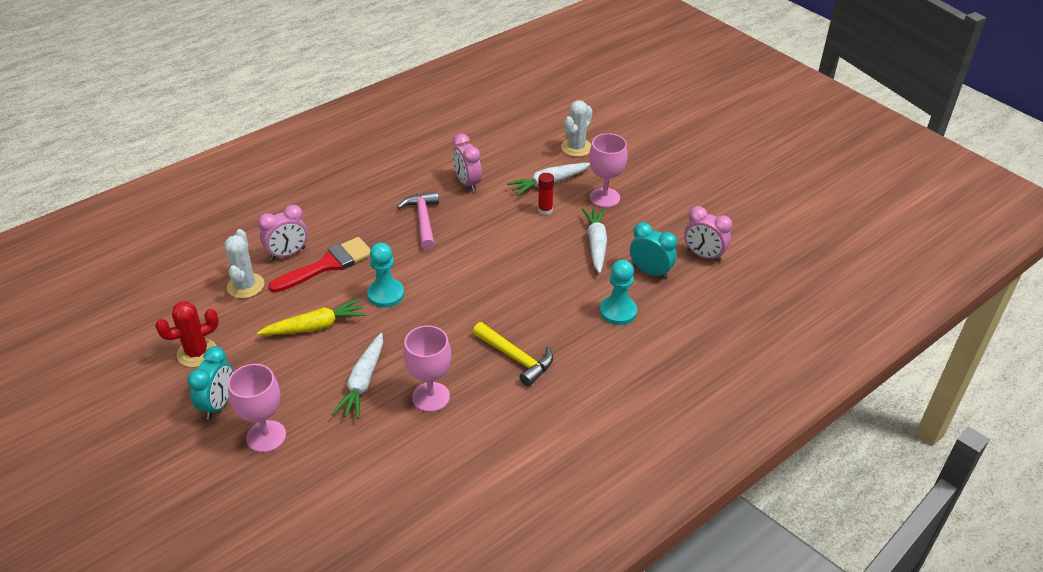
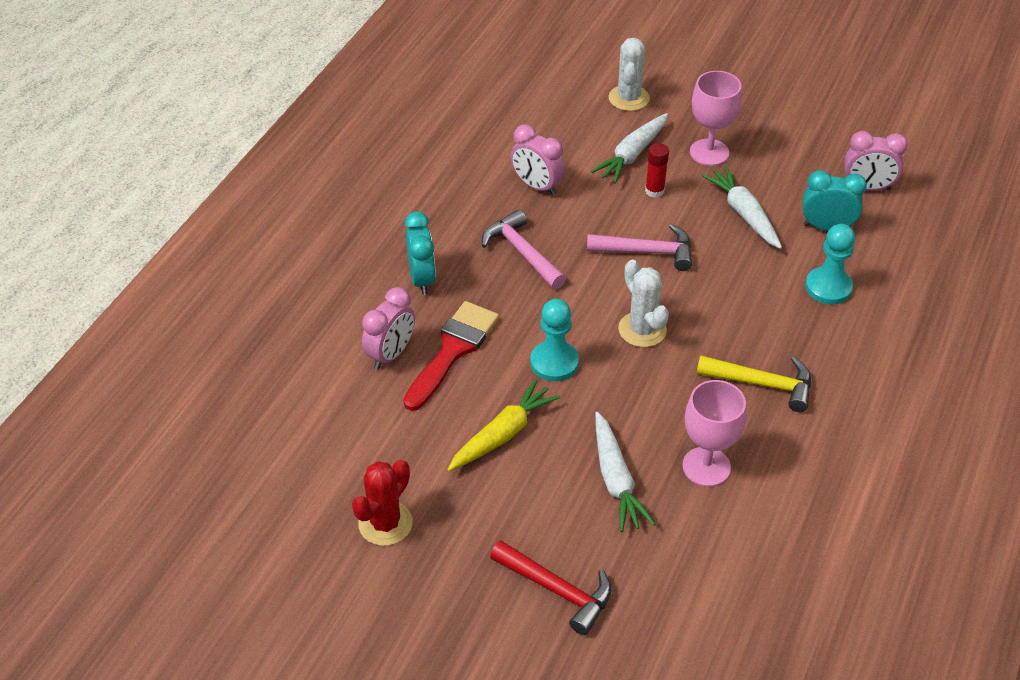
camera: 25 degrees left, 5 degrees up
turquoise clock [187,346,233,419] -> turquoise clock moved to [404,212,436,295]
white cactus [224,229,264,298] -> white cactus moved to [618,260,669,347]
pink goblet [228,364,286,453] -> red hammer [490,540,612,635]
none -> pink hammer [587,224,692,271]

